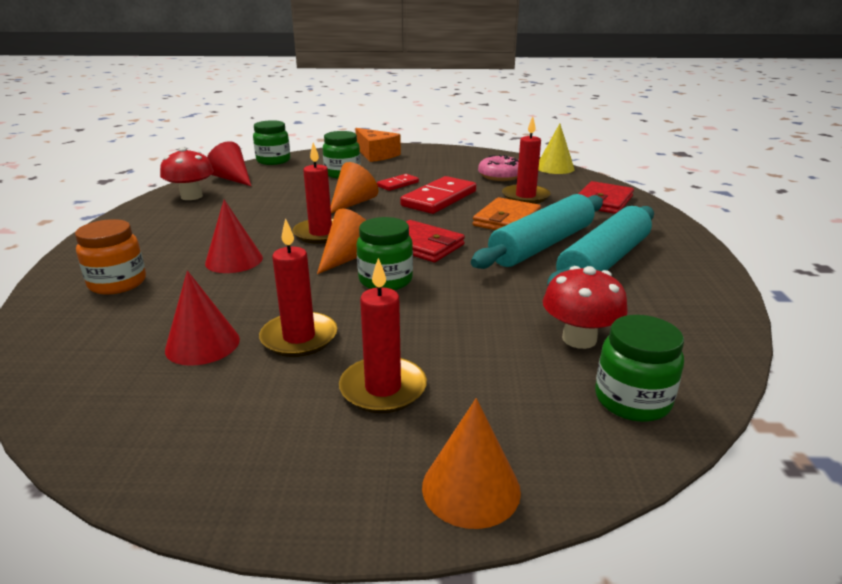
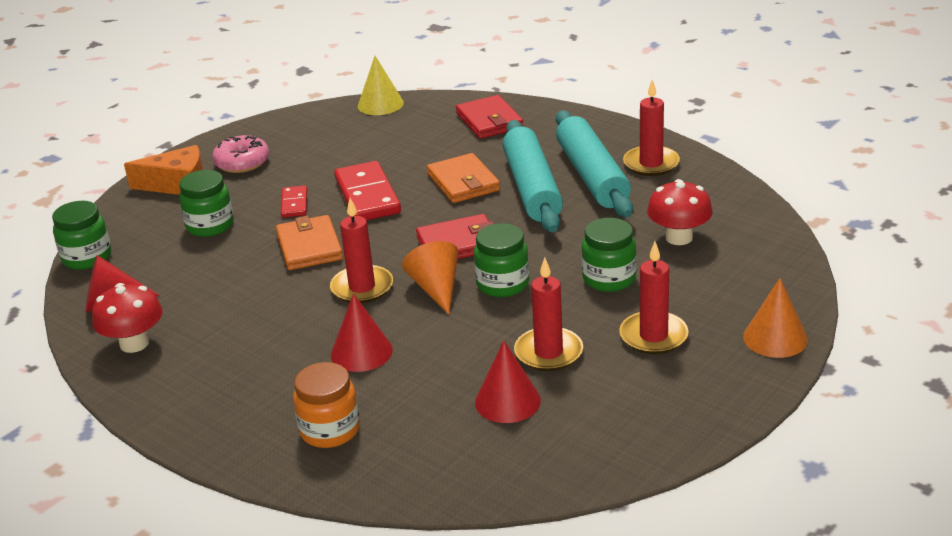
camera: 50 degrees left, 5 degrees up
orange cone [331,162,378,213] -> orange wallet [276,215,343,270]
pink donut [478,155,519,181] -> pink donut moved to [212,135,269,173]
red candle [502,117,550,204] -> red candle moved to [623,80,680,176]
green jar [595,315,684,422] -> green jar moved to [581,218,637,292]

